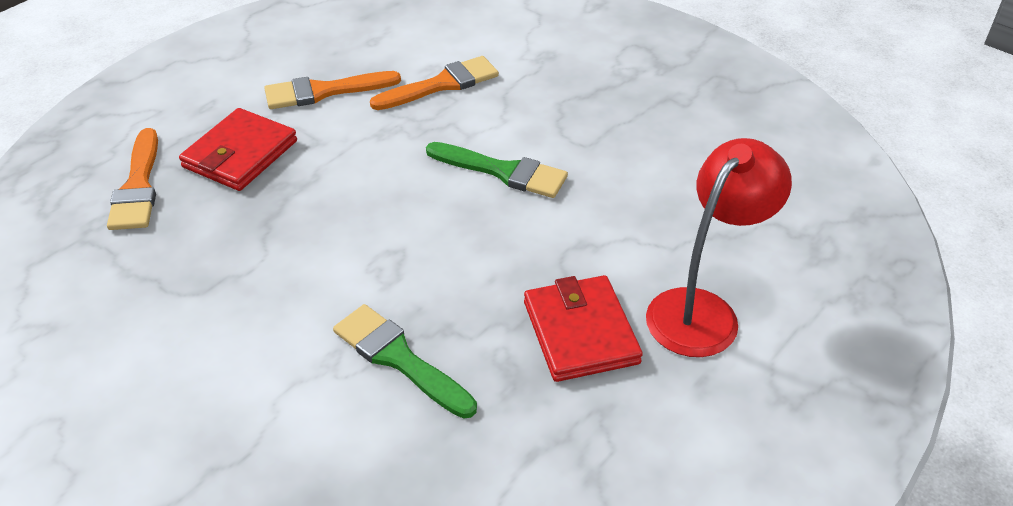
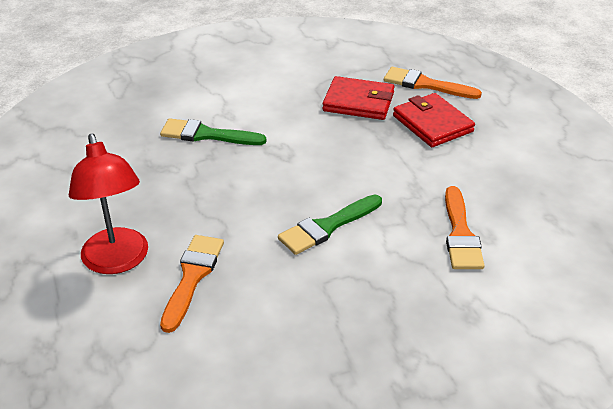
camera: 120 degrees right, 5 degrees down
orange brush [264,71,401,109] -> orange brush moved to [160,235,224,333]
green brush [333,304,477,419] -> green brush turned 150 degrees counterclockwise [160,118,266,145]
red wallet [524,275,643,382] -> red wallet moved to [322,76,395,120]

